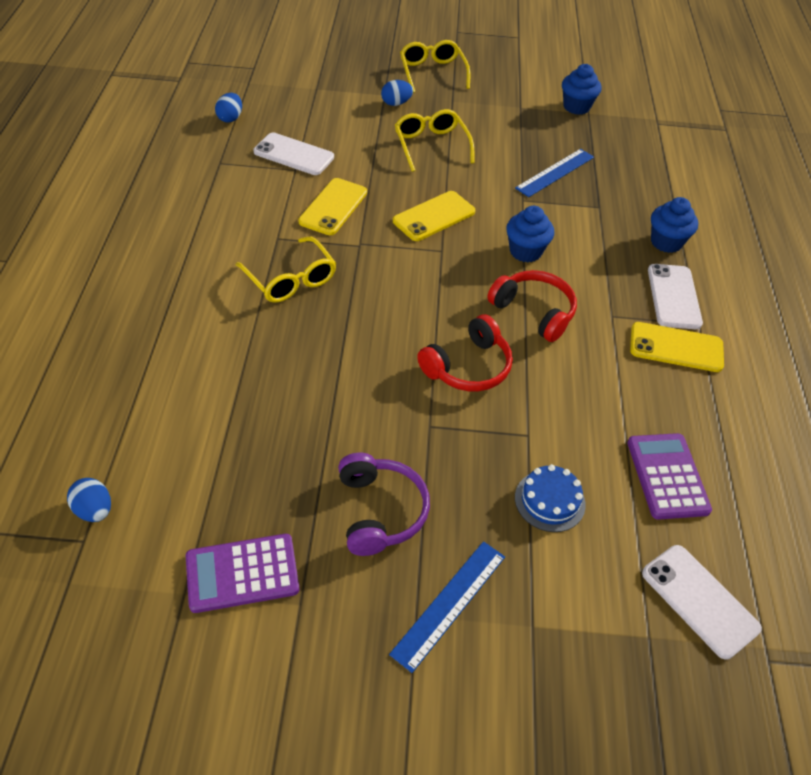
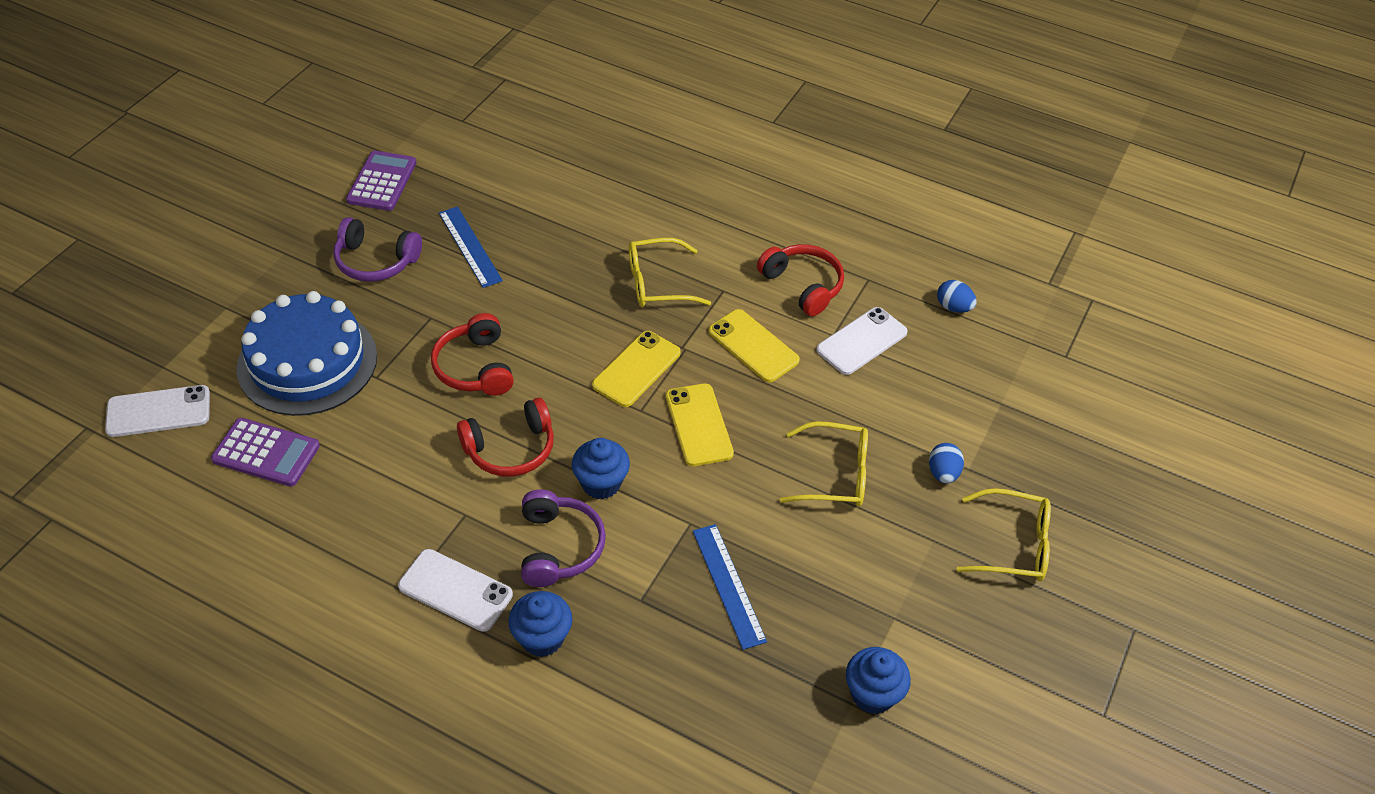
camera: 115 degrees right, 0 degrees up
blue egg [67,478,111,522] -> none
blue ruler [389,541,505,673] -> blue ruler moved to [439,207,503,288]
blue cake [515,464,586,532] -> blue cake [236,291,377,416], size x2.18
yellow phone [630,322,724,372] -> yellow phone moved to [592,331,681,407]
none -> purple headphones [521,489,606,587]
none -> red headphones [757,244,844,316]

